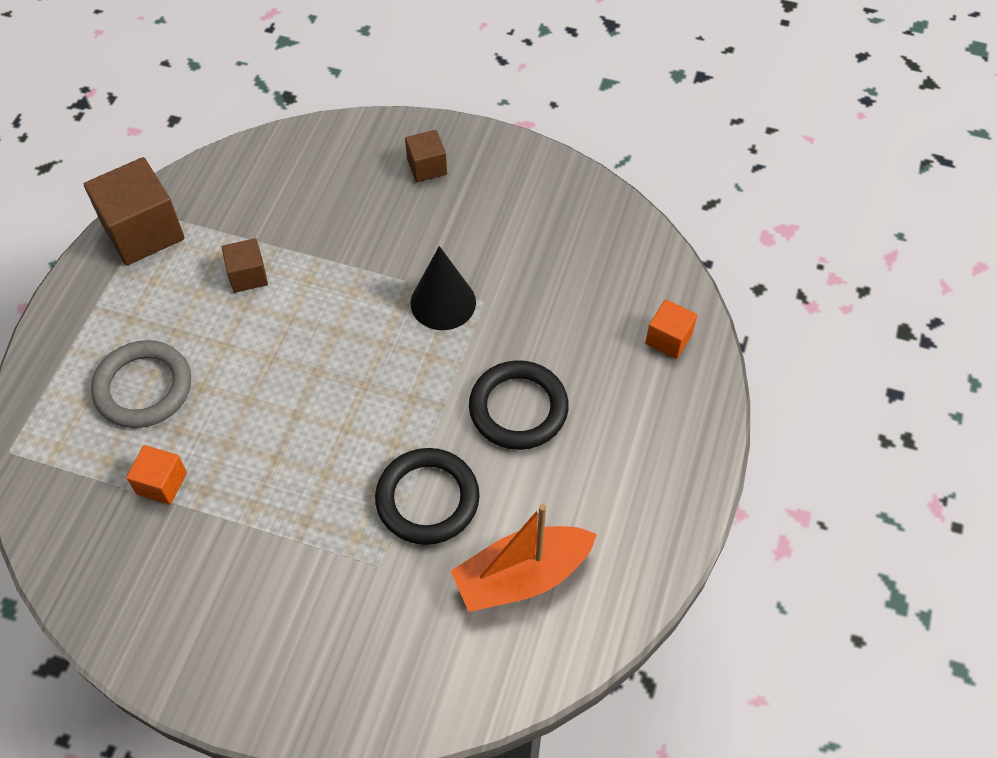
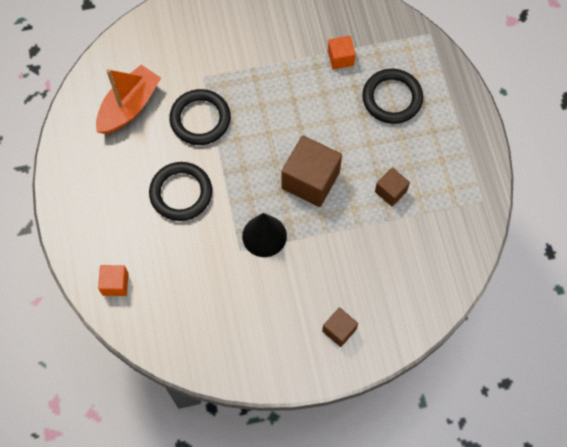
camera: 150 degrees right, 10 degrees up
brown cube [84,157,185,266] -> brown cube moved to [282,136,342,207]
grey ring [91,340,191,428] -> black ring [362,69,423,124]

